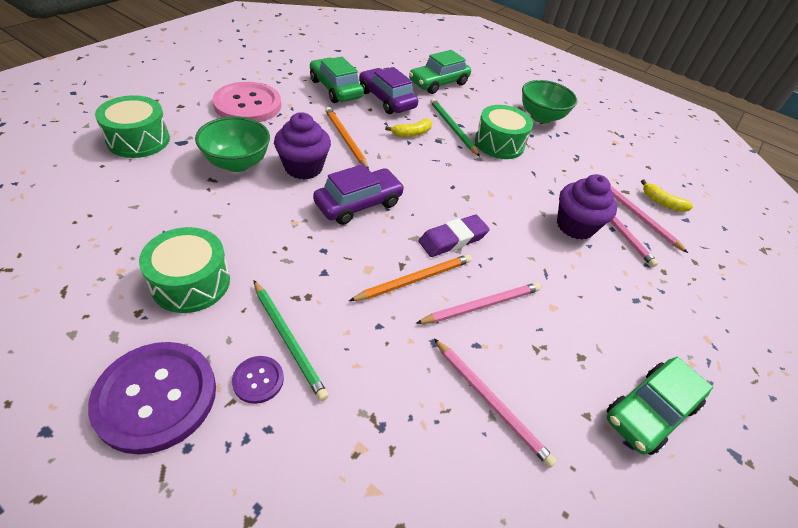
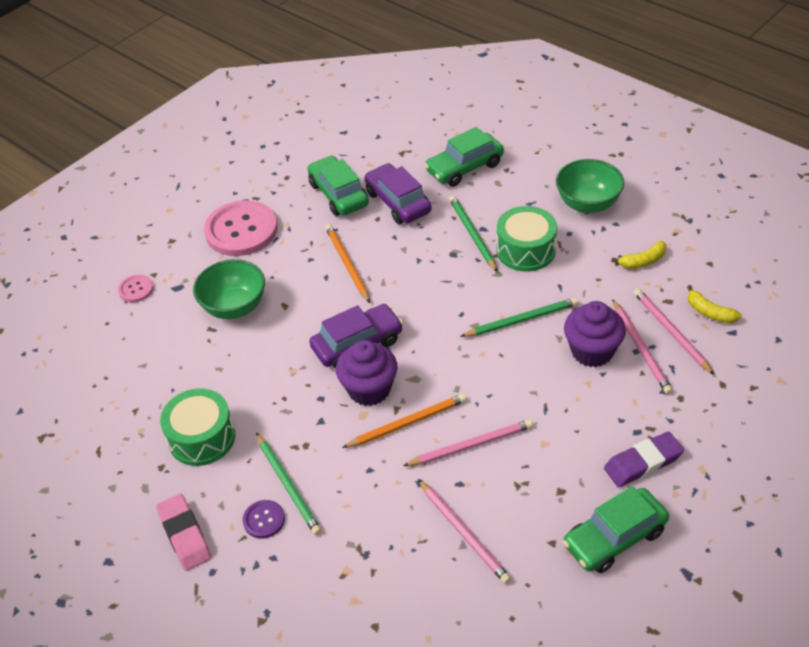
camera: 15 degrees right, 0 degrees up
purple button [88,342,216,455] -> pink eraser [156,494,211,571]
green drum [95,95,170,158] -> pink button [118,275,154,302]
purple cupcake [274,112,331,179] -> purple cupcake moved to [336,340,397,406]
yellow banana [385,118,432,137] -> yellow banana moved to [611,241,667,269]
purple eraser [419,214,490,257] -> purple eraser moved to [604,431,684,487]
none -> green pencil [460,298,578,337]

